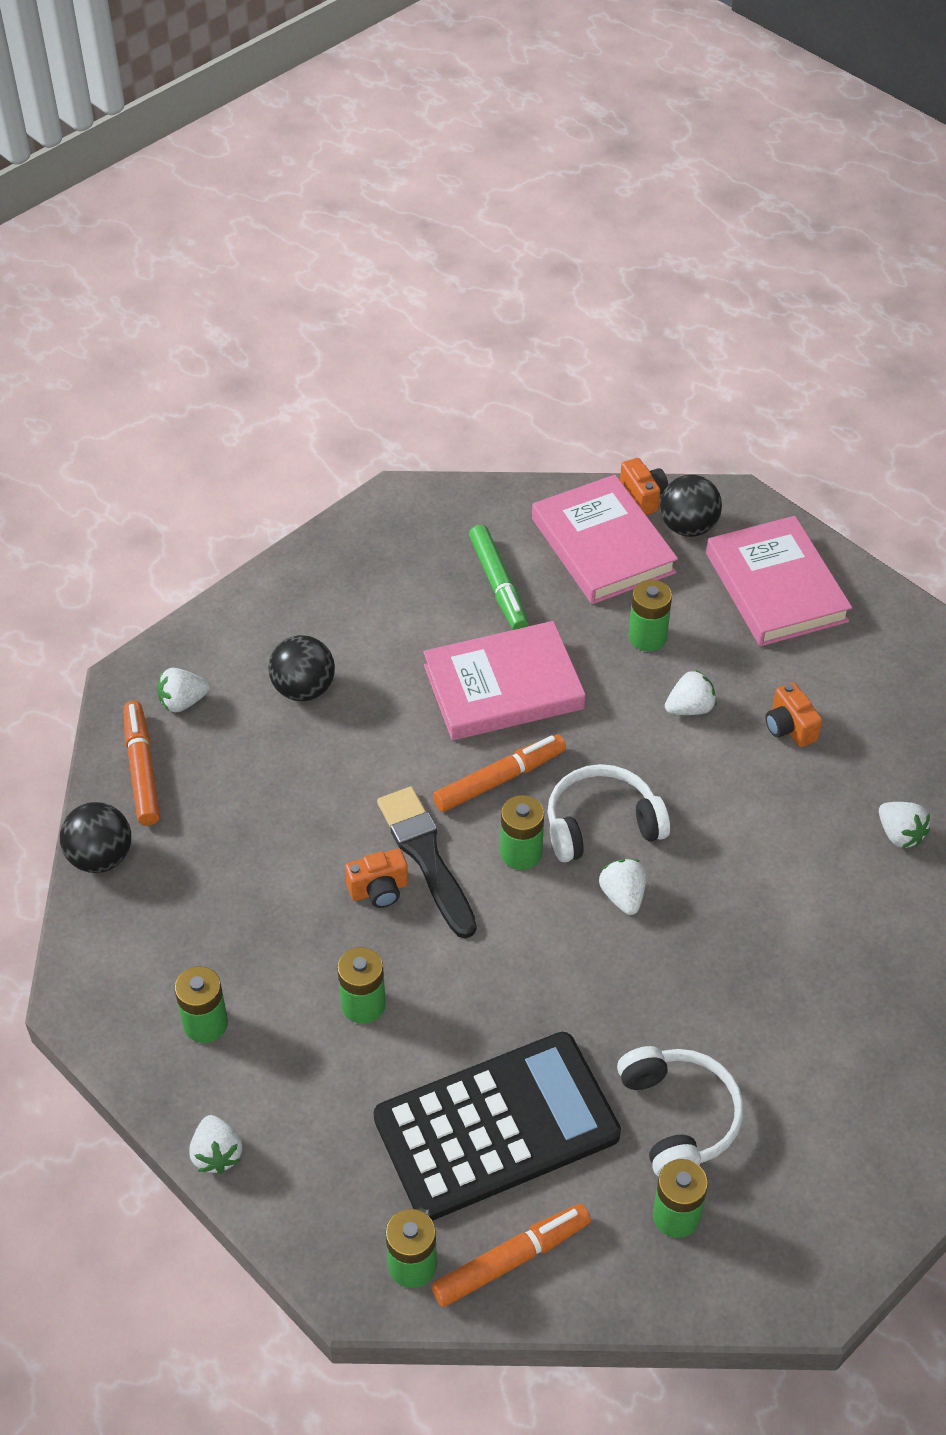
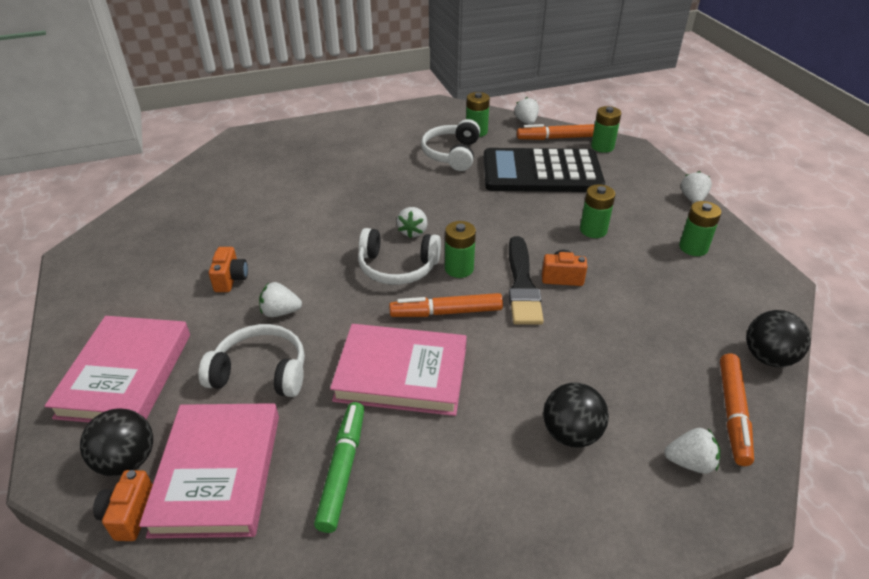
camera: 155 degrees left, 10 degrees down
green battery [628,580,672,651] -> white headphones [199,324,305,397]
white strawberry [879,802,930,848] -> white strawberry moved to [514,97,539,125]

